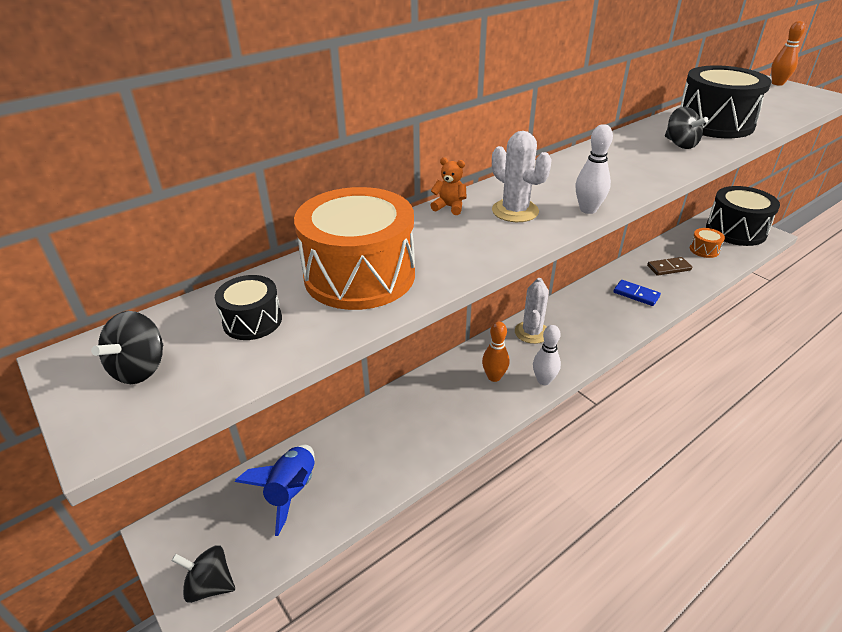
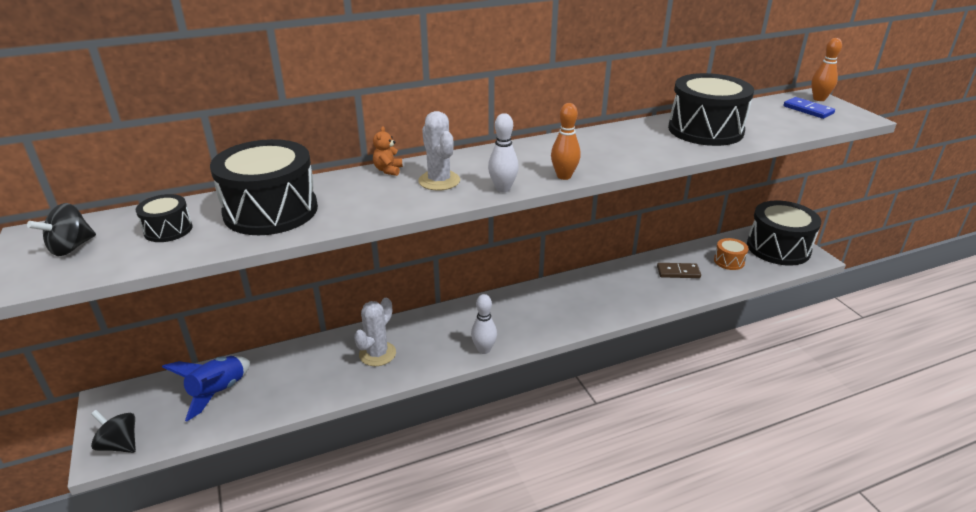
camera: 15 degrees right, 5 degrees down
orange drum [294,187,415,310] -> black drum [210,139,318,235]
orange teddy bear [430,157,467,215] -> orange teddy bear turned 120 degrees counterclockwise [373,126,403,176]
orange bowling pin [482,322,509,382] -> orange bowling pin moved to [551,103,581,180]
white cactus [515,278,549,344] -> white cactus moved to [354,298,396,366]
blue domino [613,280,661,306] -> blue domino moved to [784,97,835,119]
black spinning top [665,107,708,149] -> none

